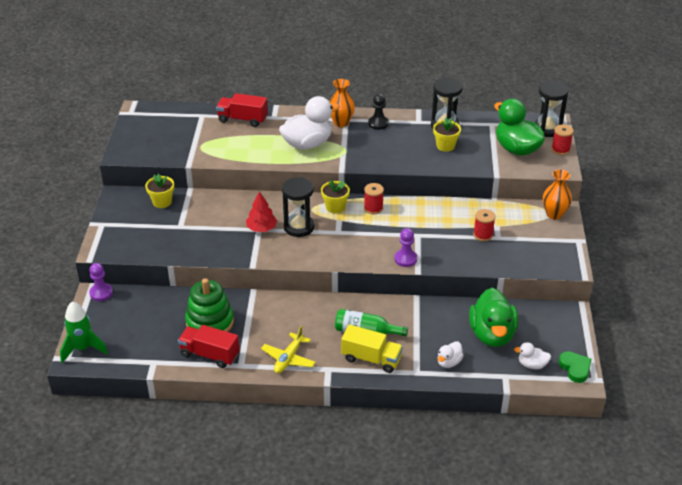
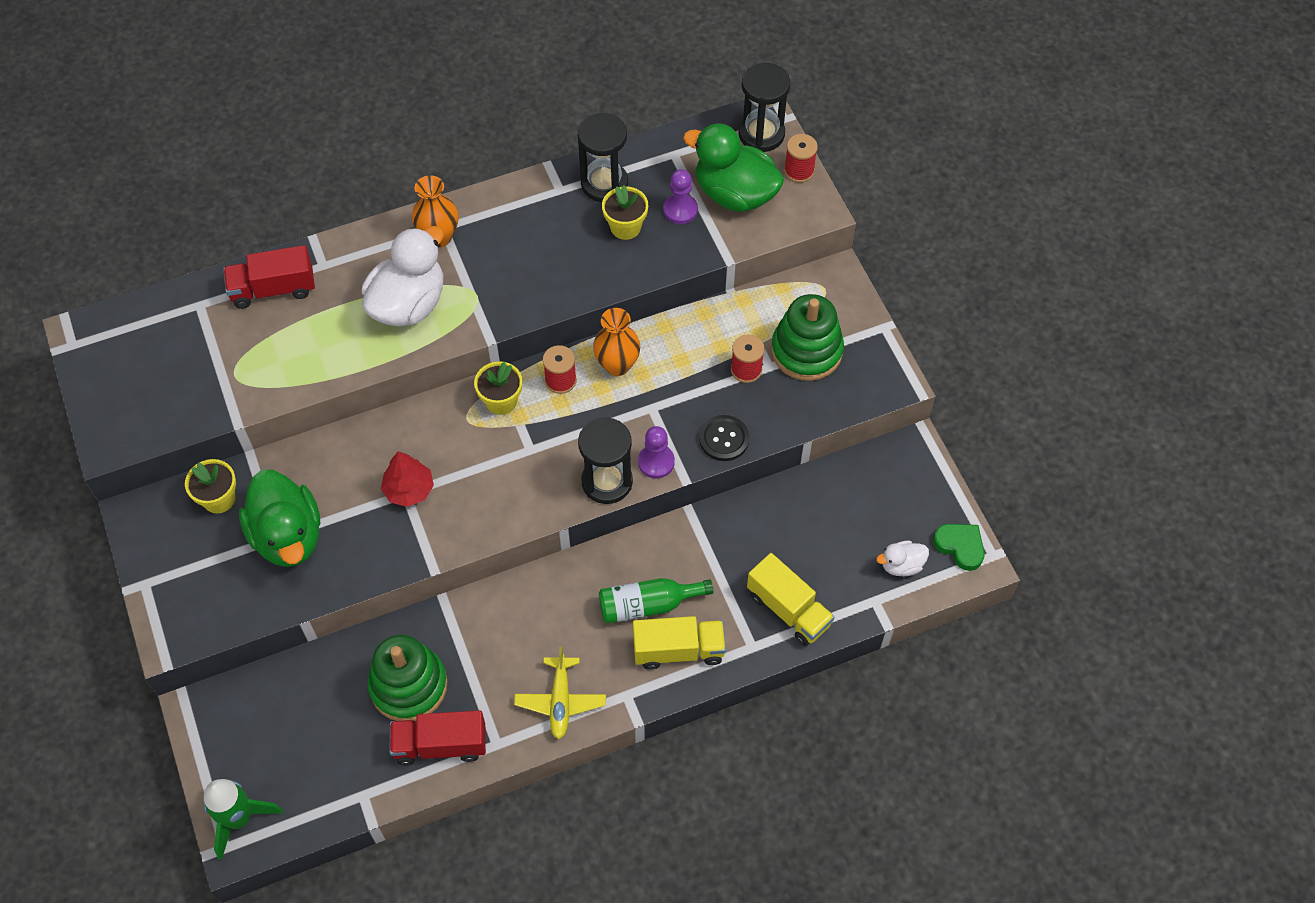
camera: 25 degrees left, 20 degrees up
purple pawn [89,263,113,301] -> purple pawn moved to [663,169,698,224]
black hourglass [282,177,314,237] -> black hourglass moved to [578,417,633,504]
black pawn [368,94,389,130] -> none
white duck [438,341,464,368] -> yellow truck [747,553,834,646]
green duck [469,288,518,347] -> green duck moved to [239,470,320,567]
orange vase [543,169,572,220] -> orange vase moved to [593,308,640,376]
none -> black button [699,415,749,461]
none -> green stacking toy [771,294,844,381]

